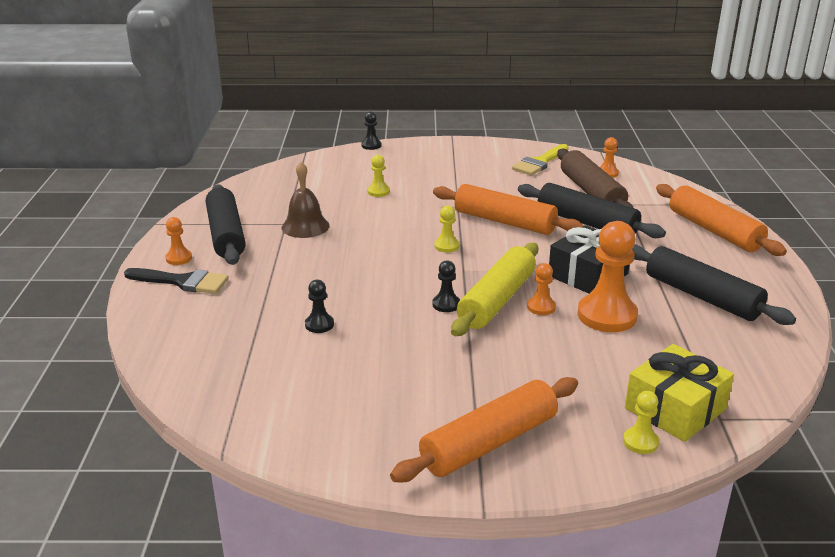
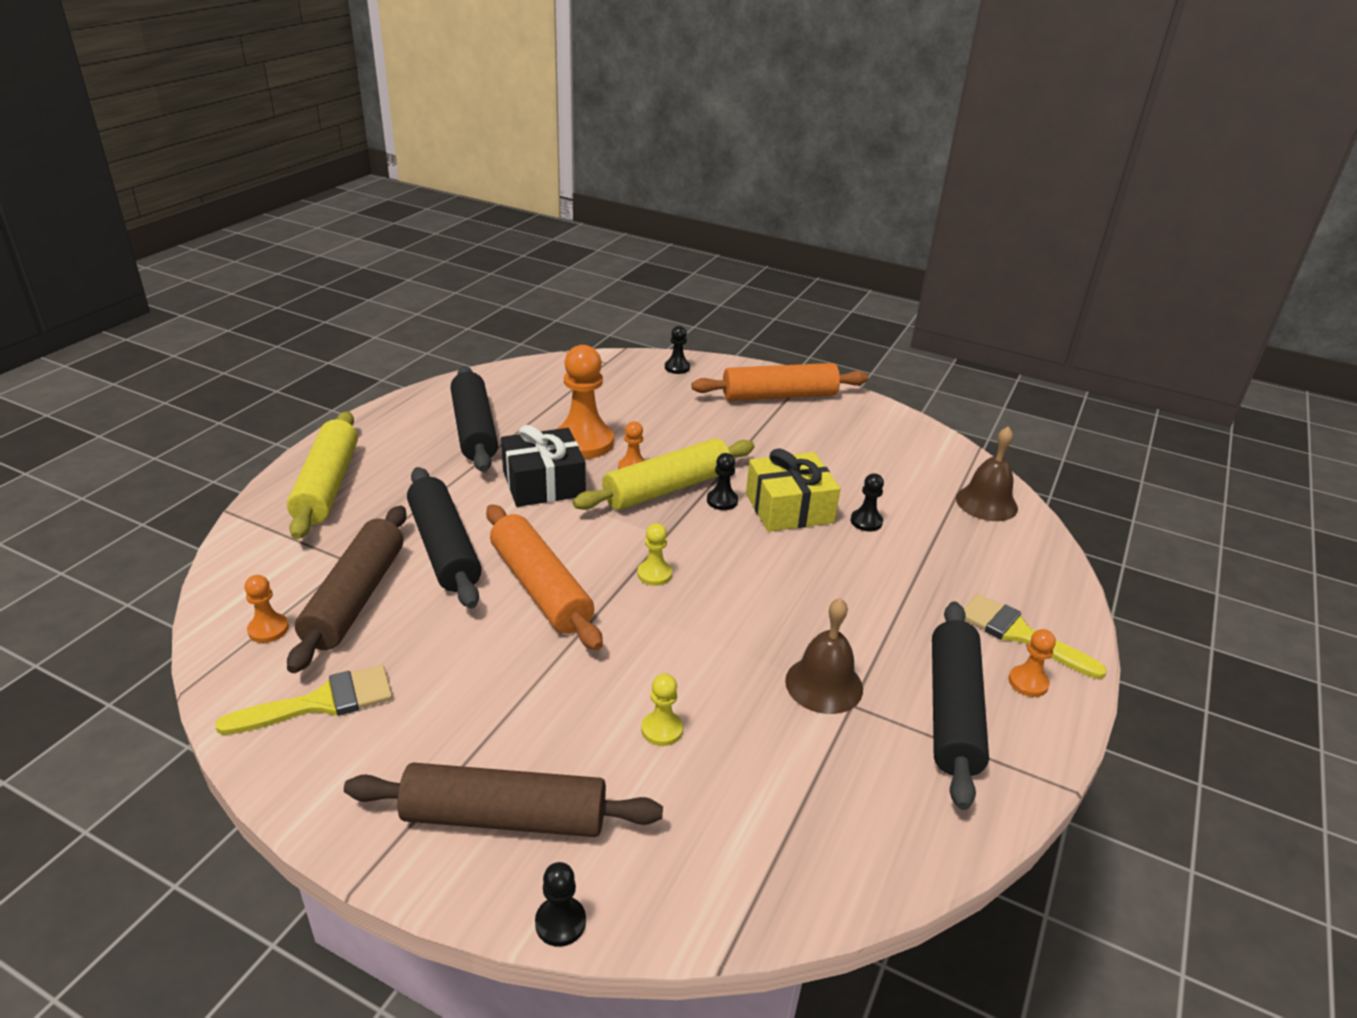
camera: 155 degrees left, 5 degrees up
black brush [124,268,229,294] -> yellow brush [964,594,1107,679]
yellow pawn [623,391,659,454] -> black pawn [665,326,690,374]
yellow gift [625,344,734,442] -> yellow gift moved to [746,448,840,532]
orange rolling pin [656,184,787,256] -> yellow rolling pin [287,411,358,539]
none -> brown rolling pin [344,762,663,837]
none -> brown bell [956,426,1018,521]

